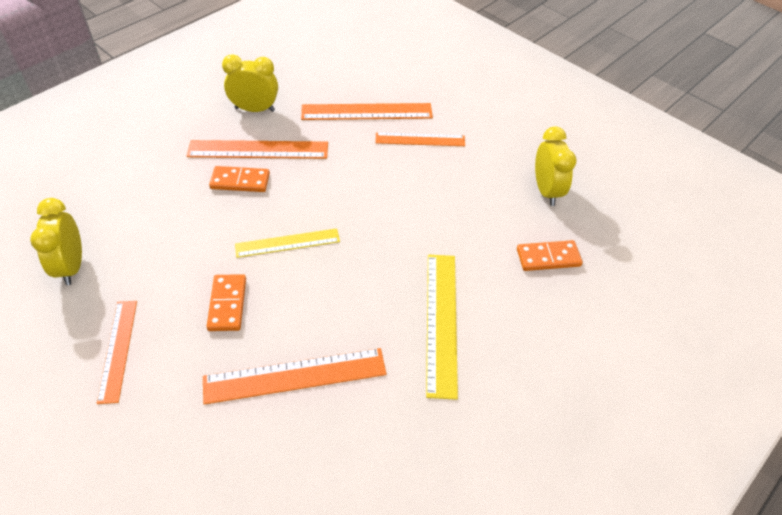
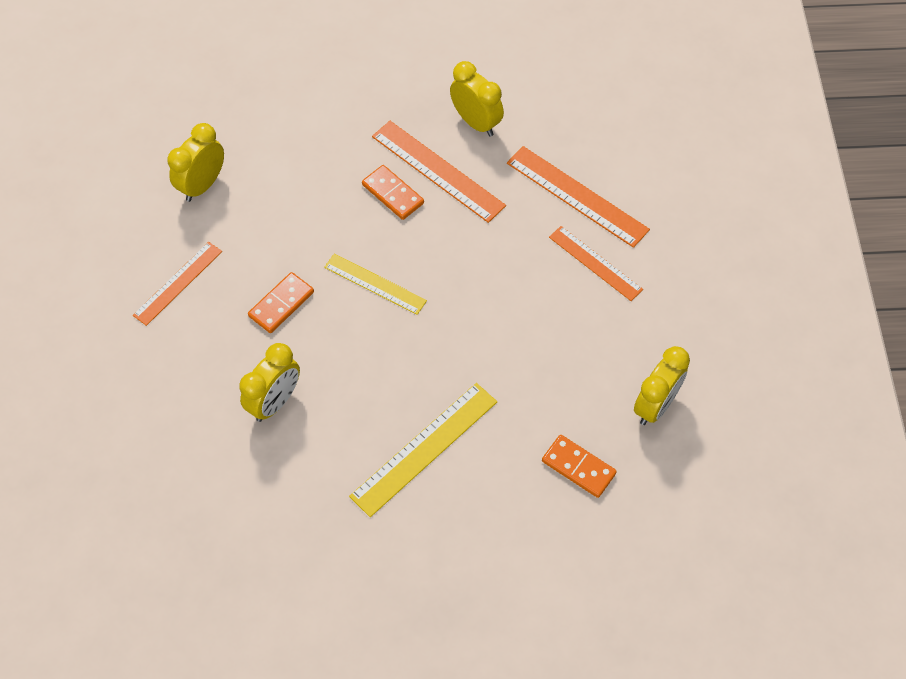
camera: 45 degrees right, 10 degrees up
orange ruler [203,348,386,405] -> yellow clock [239,343,300,422]

